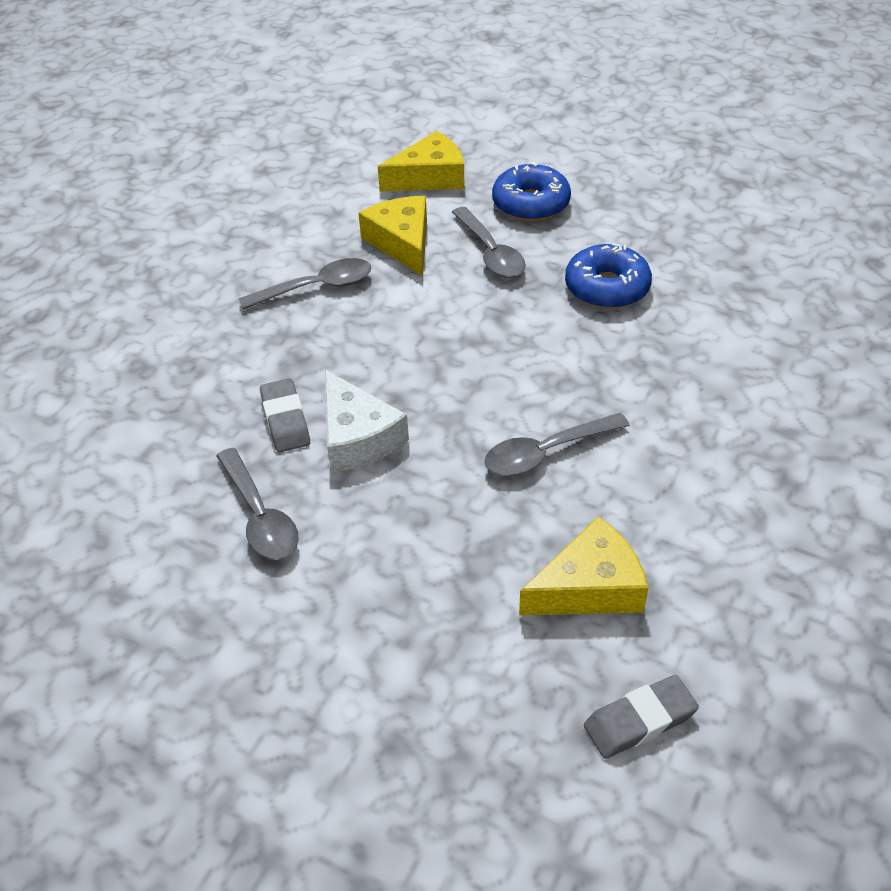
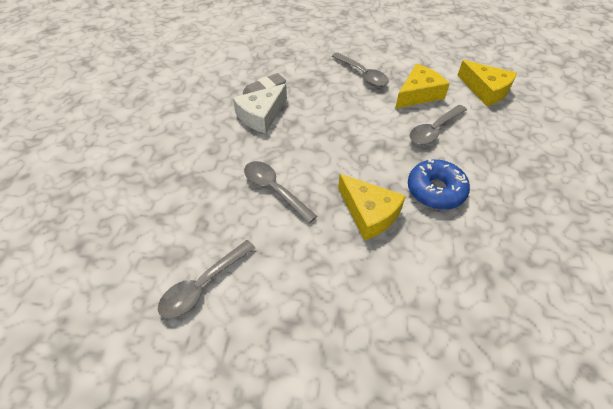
camera: 70 degrees right, 5 degrees up
grey spoon [217,448,299,560] -> grey spoon moved to [158,240,255,319]
blue donut [492,162,571,221] -> none
yellow cheese [519,516,648,615] -> yellow cheese moved to [338,174,406,241]
grey eraser [584,675,699,759] -> none

